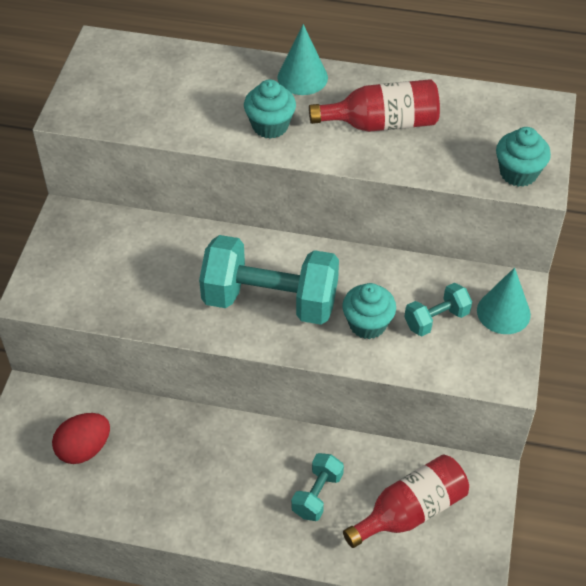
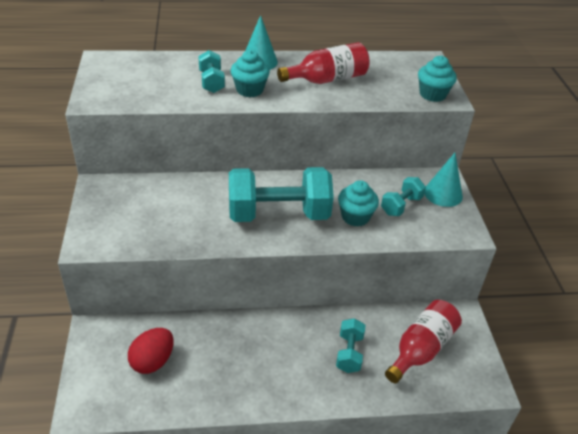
camera: 20 degrees left, 10 degrees down
none -> turquoise dumbbell [198,50,225,93]

